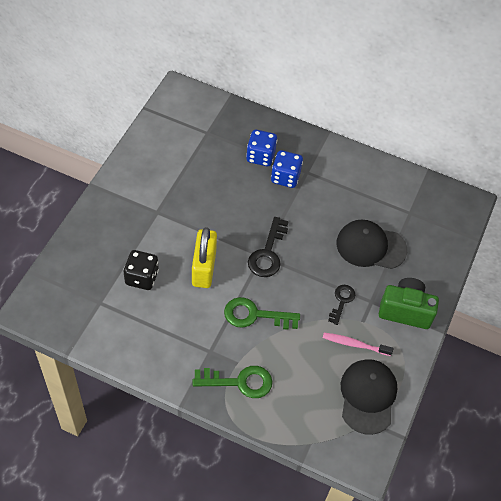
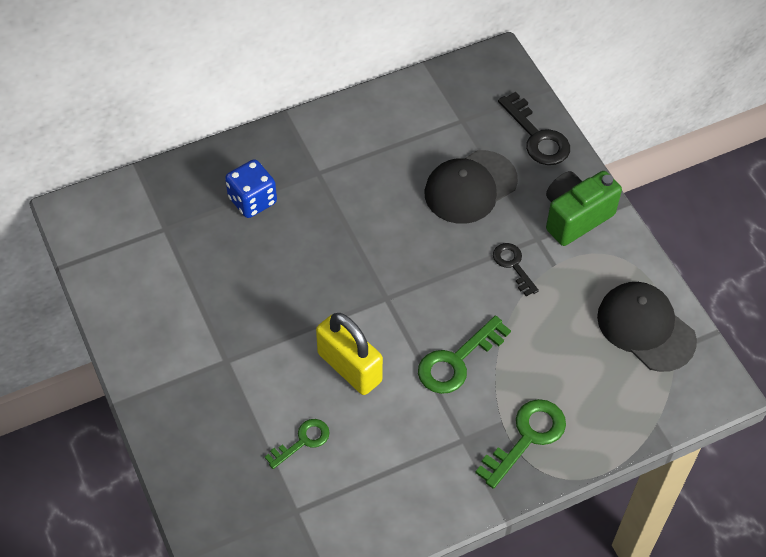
camera: 45 degrees left, 0 degrees up
black dice [123,250,159,290] -> green key [265,419,330,469]
black key [248,217,289,277] -> black key moved to [498,92,570,165]
blue dice [271,150,303,188] -> none
pink toothbrush [323,333,393,356] -> none

